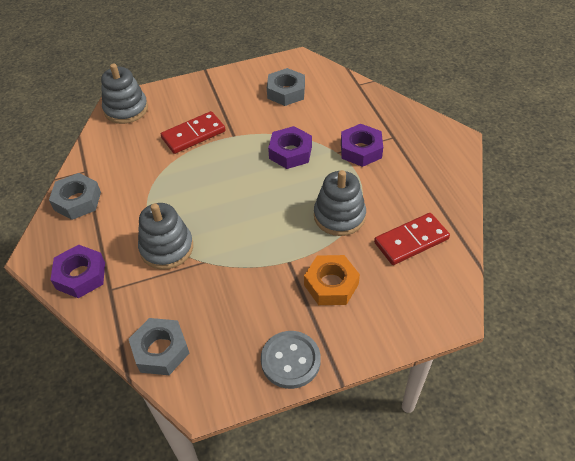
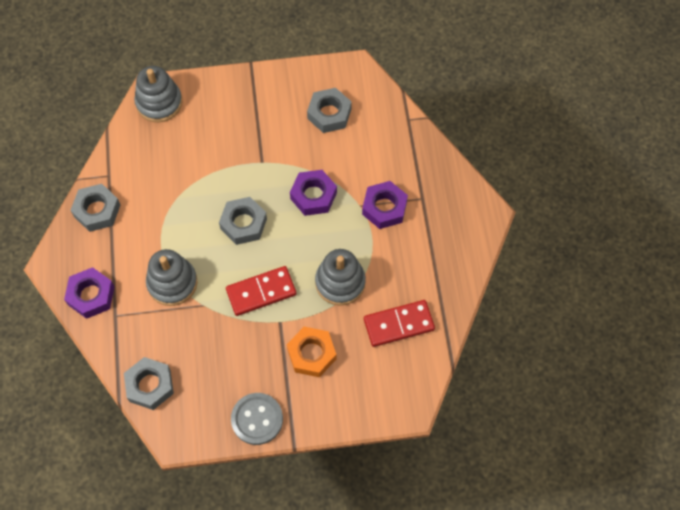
camera: 10 degrees right, 15 degrees up
red domino [161,111,226,154] -> red domino moved to [226,266,296,316]
none -> grey nut [219,197,267,245]

